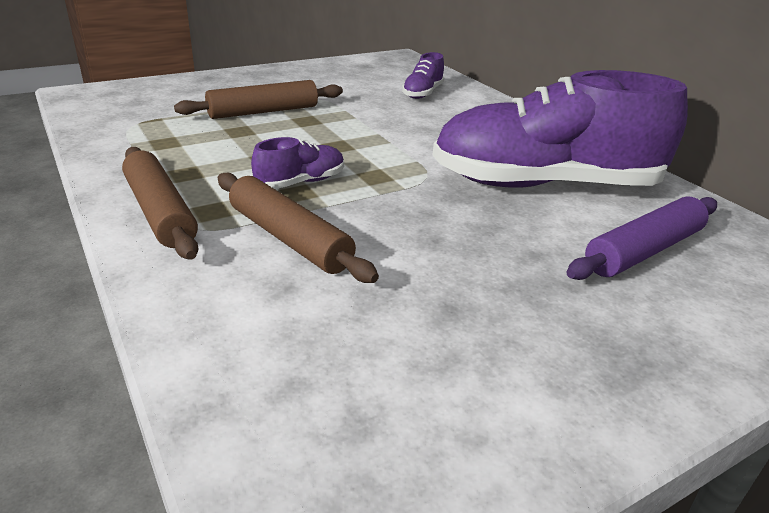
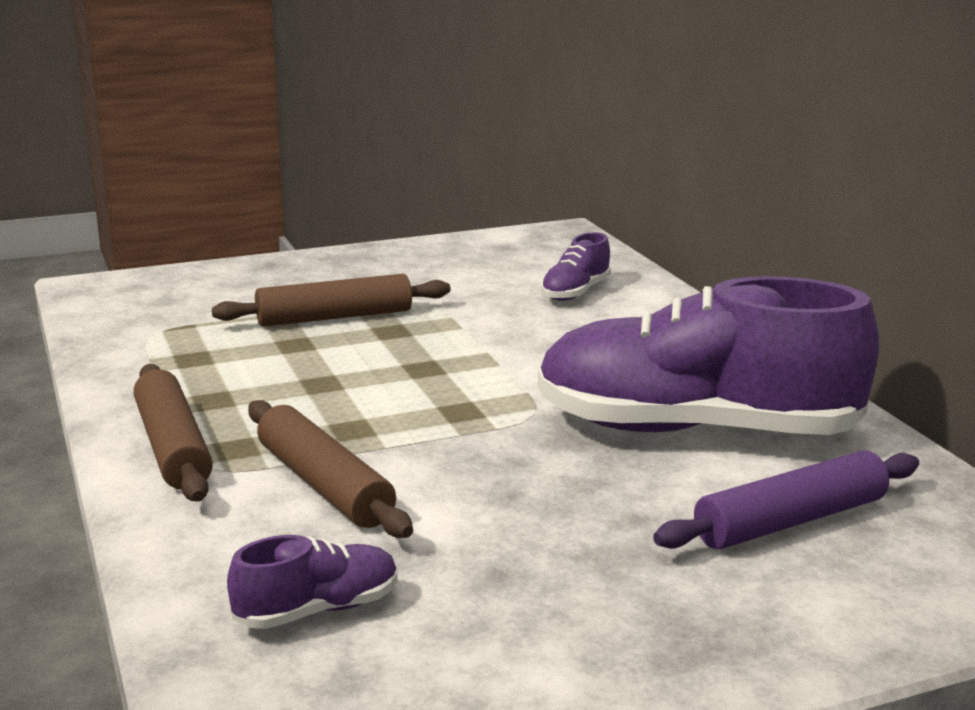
camera: 10 degrees right, 10 degrees down
purple shoe [251,137,344,189] -> purple shoe moved to [227,535,397,629]

